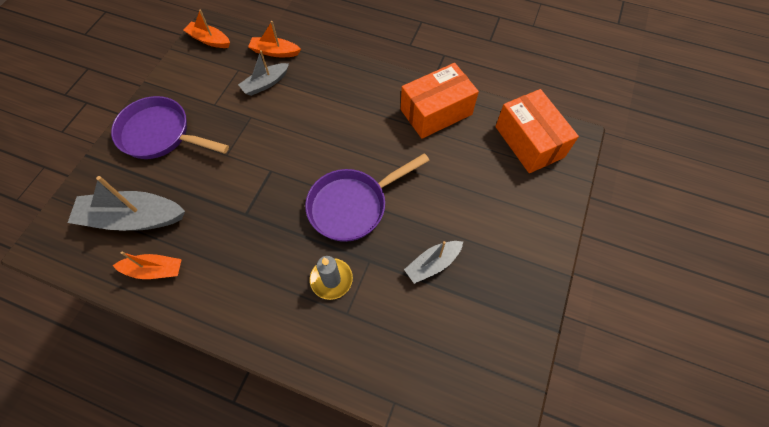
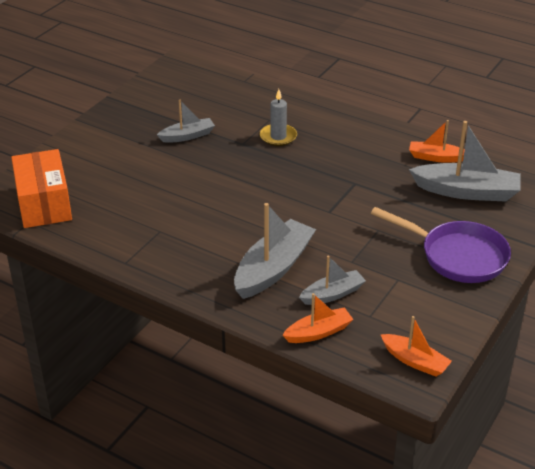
camera: 170 degrees left, 25 degrees down
orange boat [248,21,301,57] -> orange boat turned 45 degrees counterclockwise [282,293,354,343]
purple pan [305,153,430,242] -> none
orange box [401,63,479,139] -> none
none -> grey boat [234,203,316,299]

